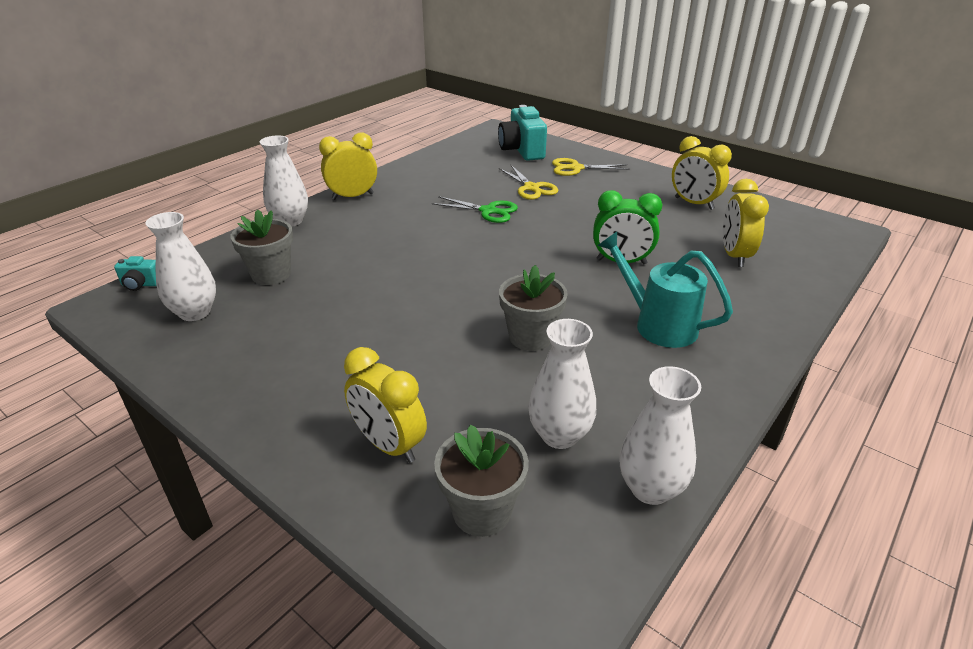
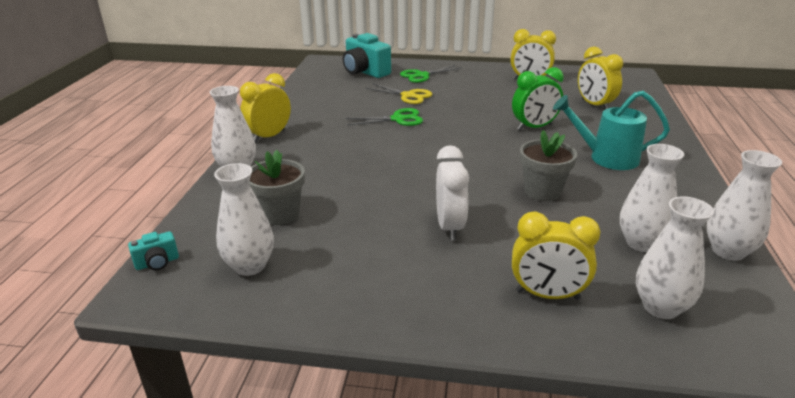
camera: 30 degrees left, 5 degrees down
grey flower pot [434,424,529,537] -> white vase [636,196,714,319]
yellow scissors [552,158,630,176] -> green scissors [400,65,460,83]
none -> white clock [436,145,469,241]

